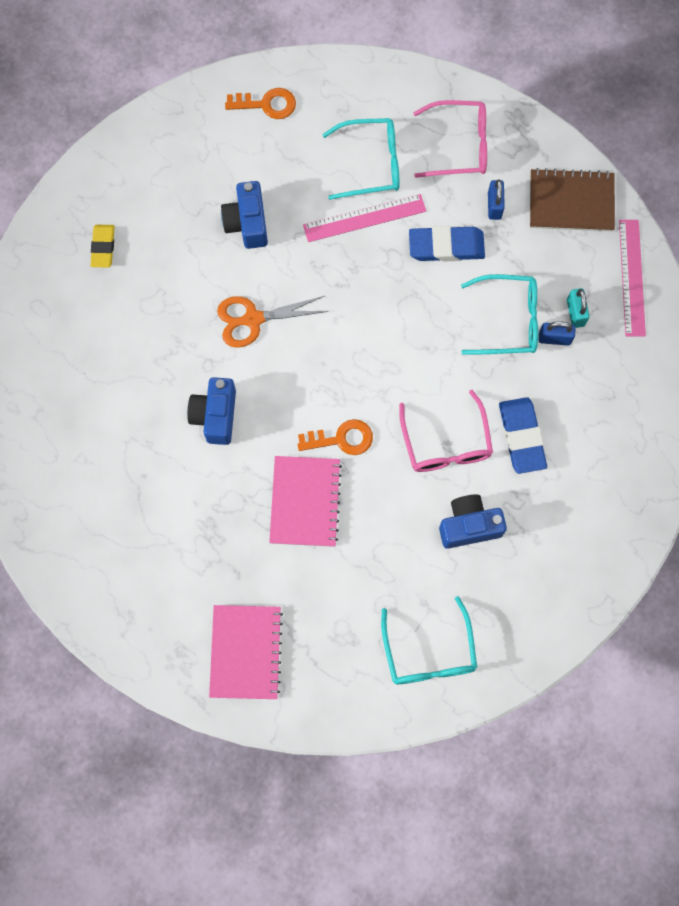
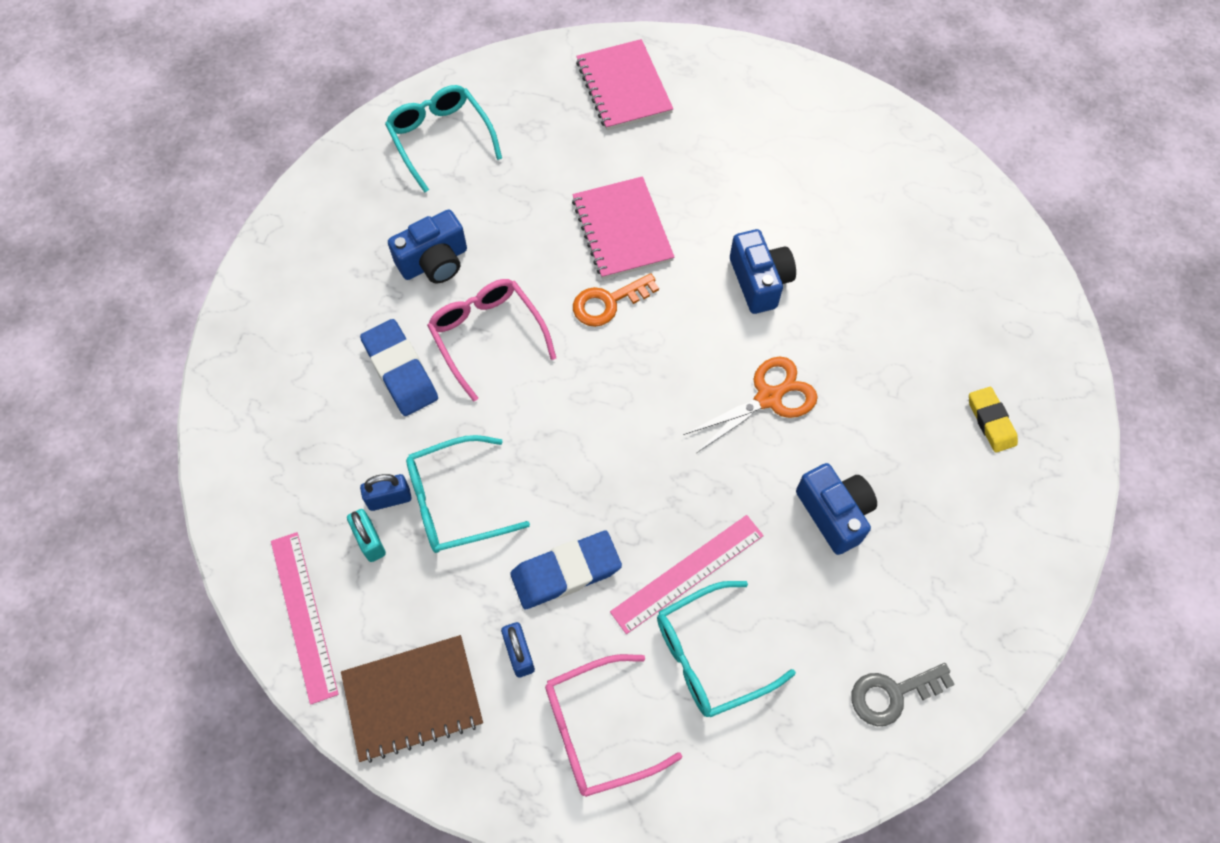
camera: 160 degrees right, 10 degrees down
orange key [225,88,296,119] -> grey key [851,663,955,726]

